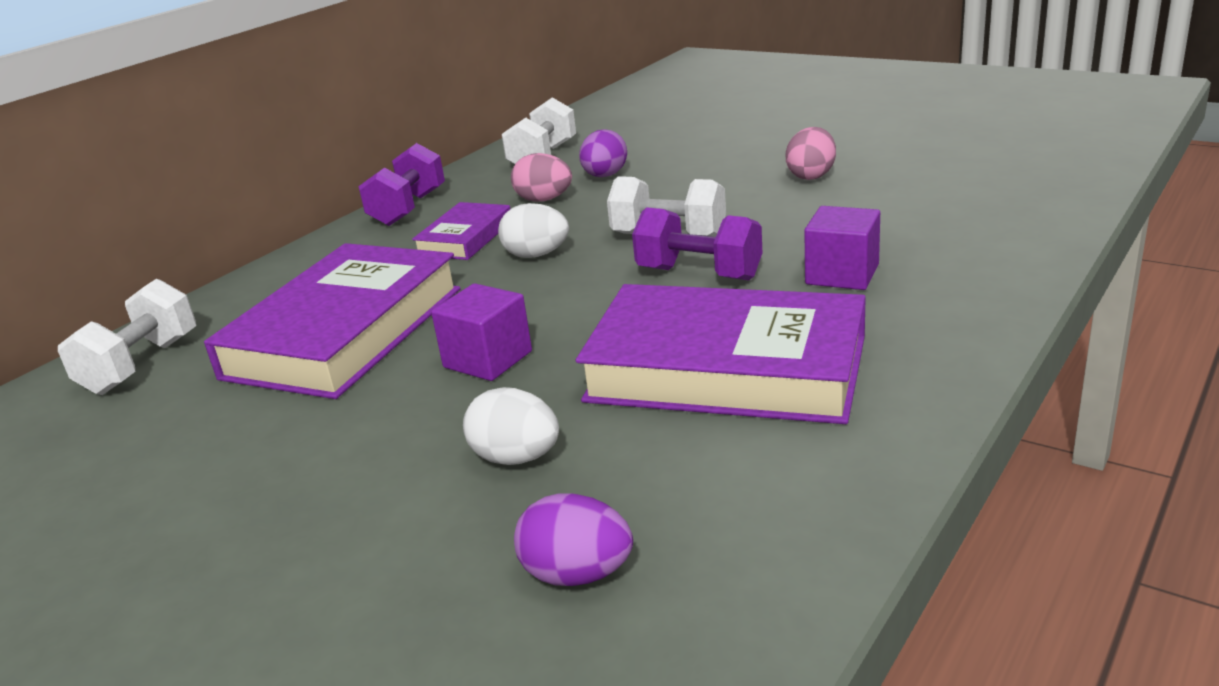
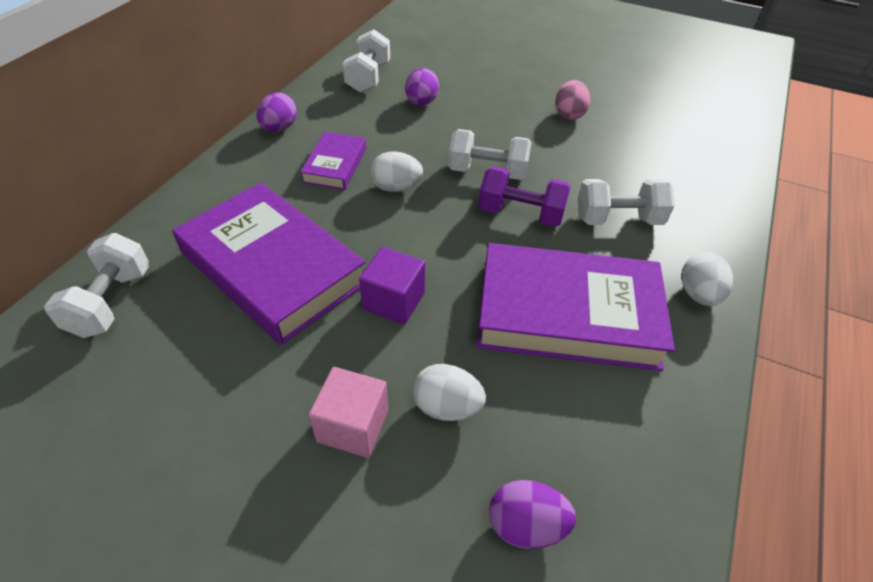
camera: 15 degrees left, 20 degrees up
purple book [204,243,461,399] -> purple book turned 60 degrees counterclockwise [172,183,365,345]
purple dumbbell [358,143,445,226] -> purple egg [256,92,297,132]
pink egg [511,153,572,202] -> none
purple cube [804,206,880,290] -> white dumbbell [578,179,675,225]
none -> pink cube [309,367,388,458]
none -> white egg [681,252,733,306]

